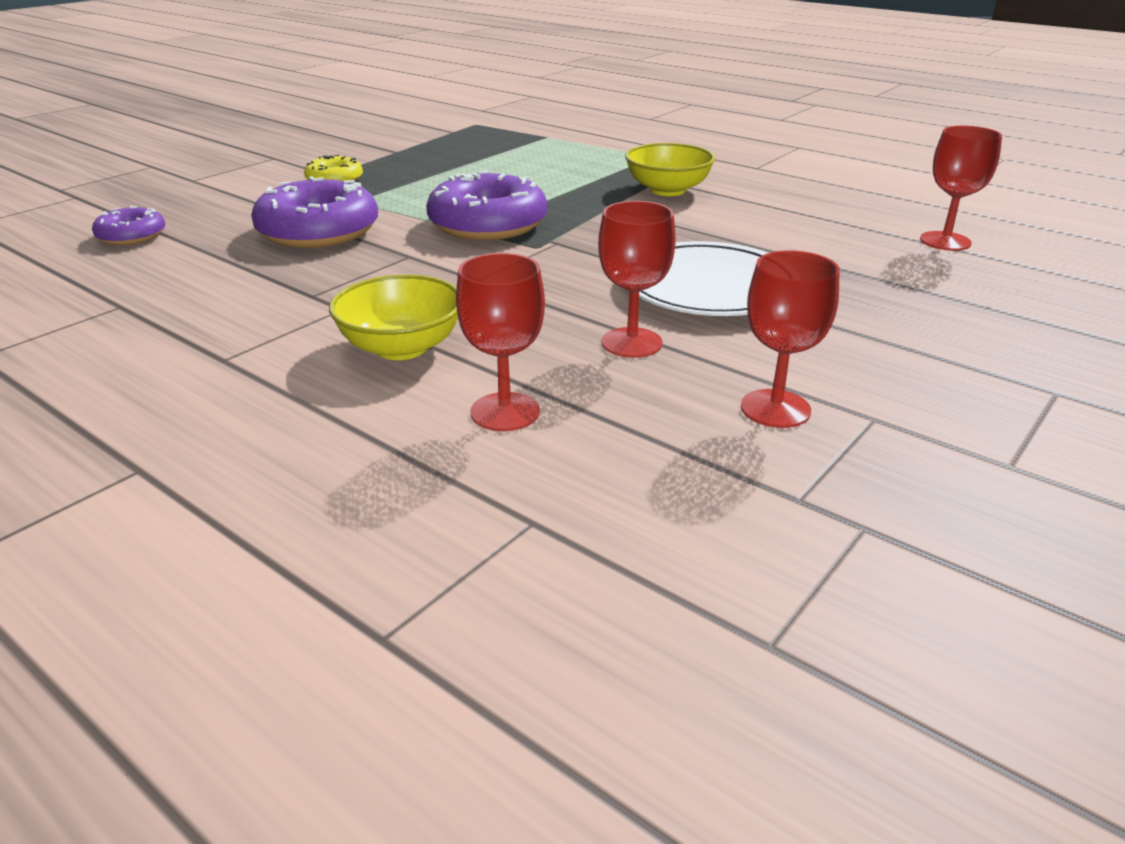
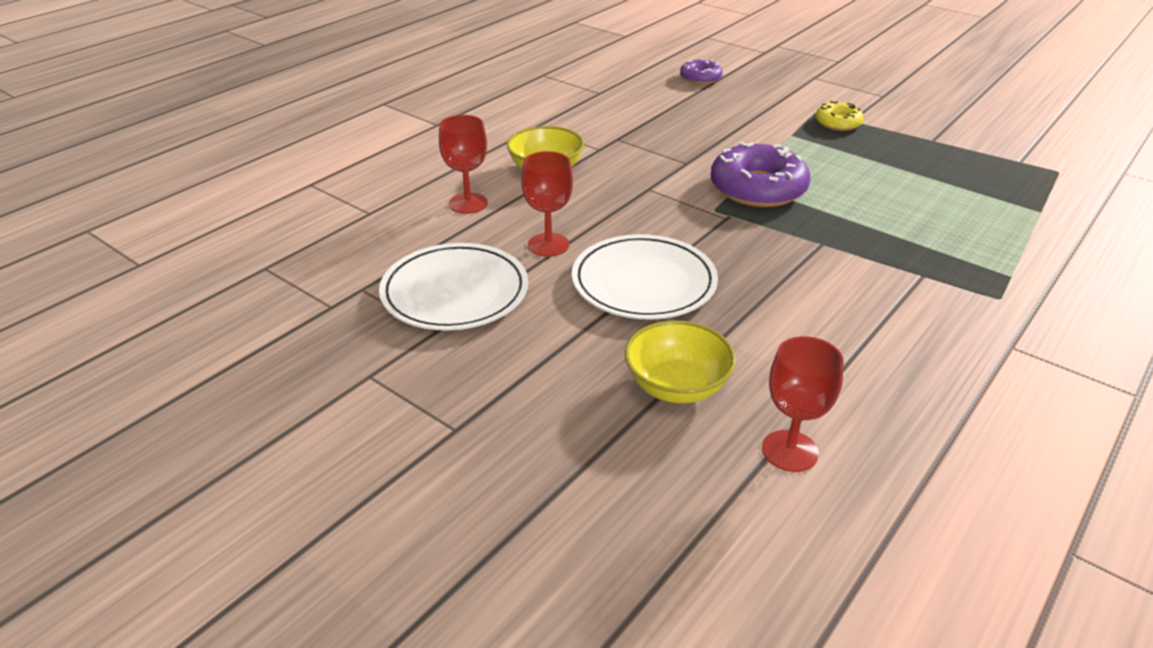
camera: 90 degrees right, 5 degrees up
purple donut [251,176,378,248] -> none
yellow bowl [625,143,715,196] -> yellow bowl moved to [625,321,736,403]
red goblet [741,250,840,428] -> white plate [379,243,528,331]

